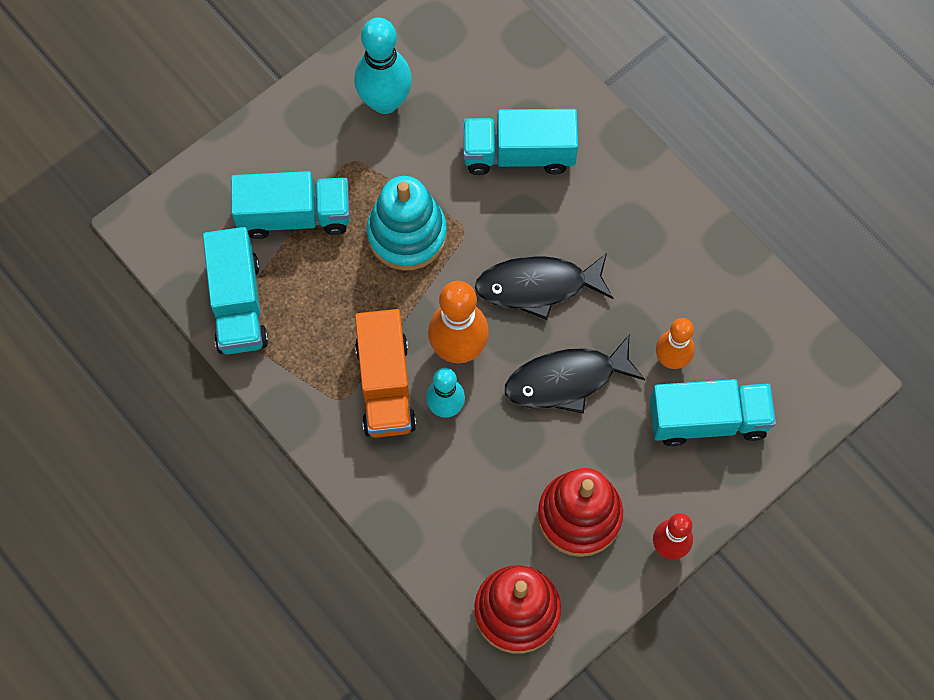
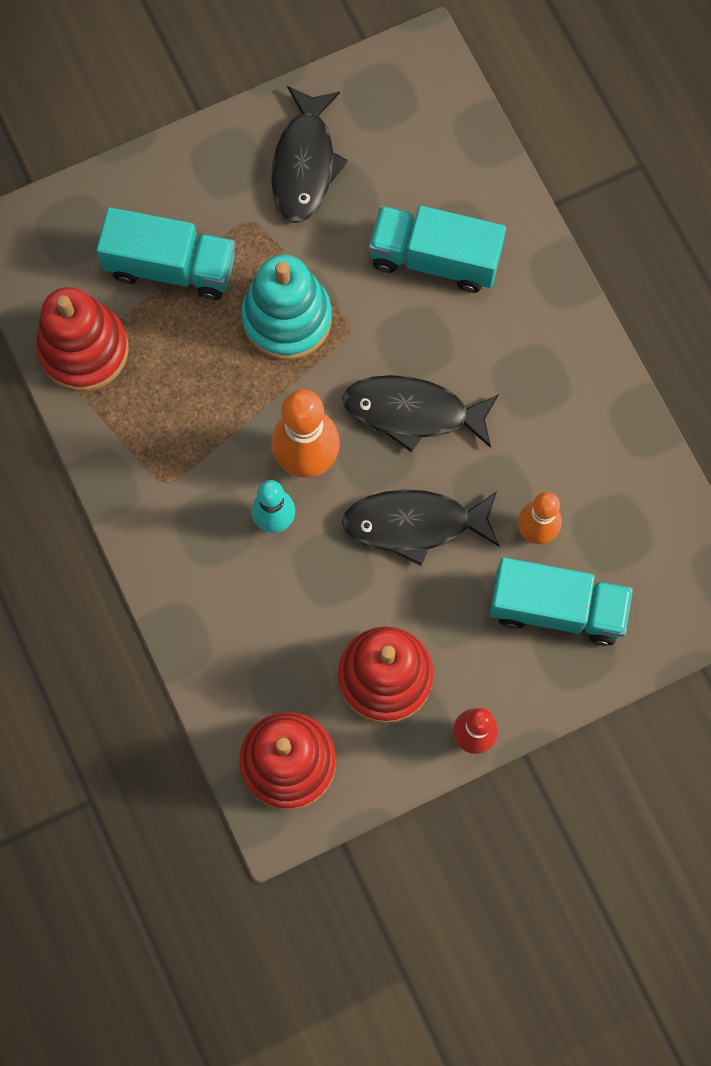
camera: 15 degrees right, 5 degrees up
turquoise truck [203,227,268,354] -> red stacking toy [36,287,128,391]
turquoise bowling pin [354,18,412,114] -> black fish [271,86,348,223]
orange truck [355,309,416,438] -> none

